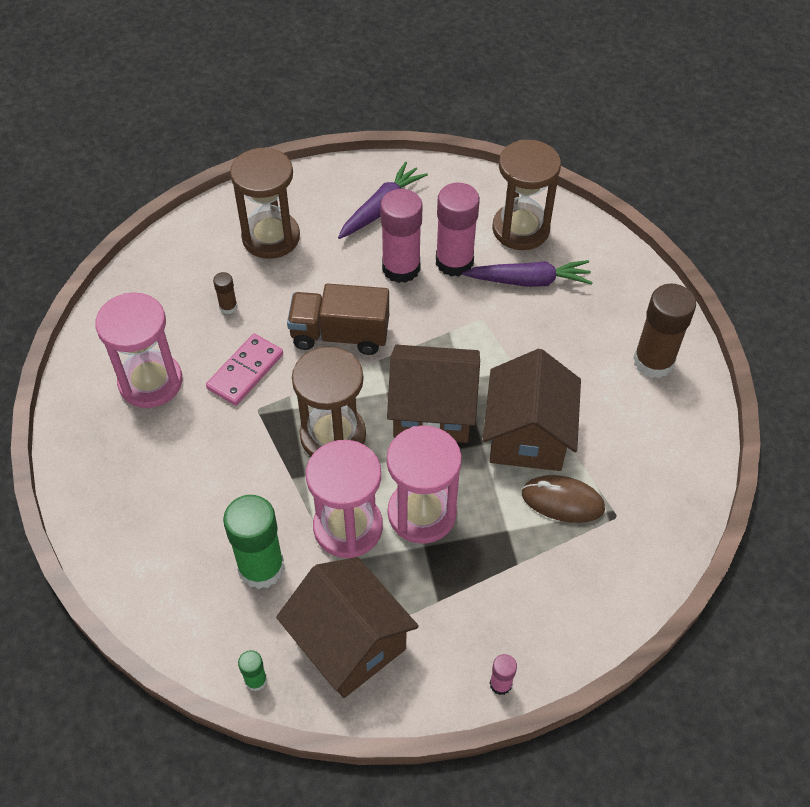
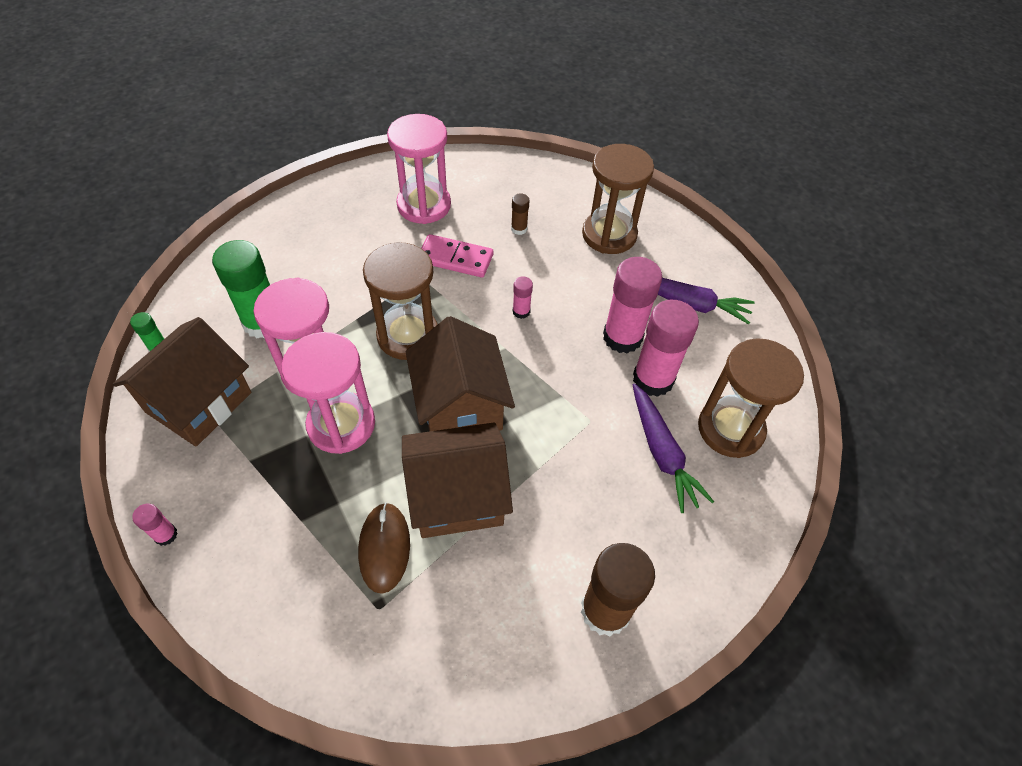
camera: 70 degrees right, 0 degrees up
brown truck [287,284,389,355] -> pink glue stick [513,276,533,319]

